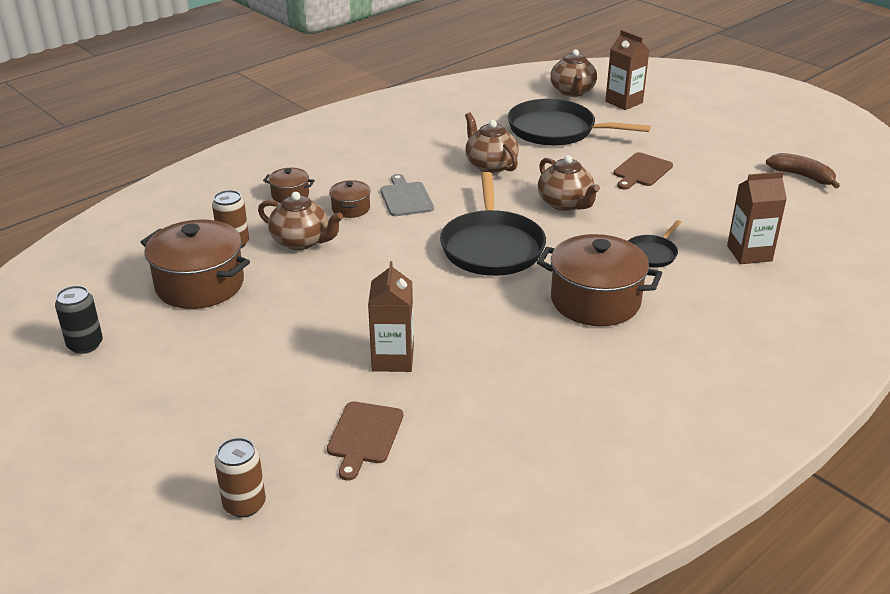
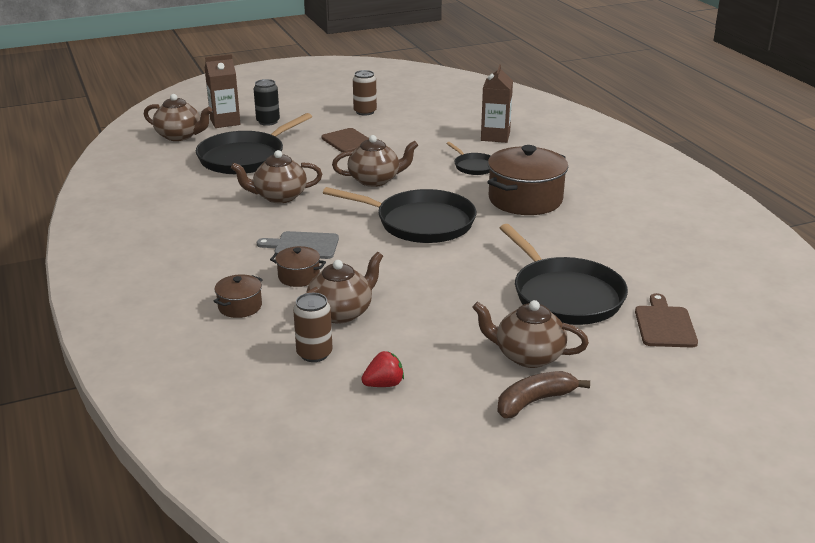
camera: 70 degrees left, 5 degrees down
black can [55,286,103,354] -> black can moved to [254,79,280,126]
brown pot [141,220,250,309] -> red strawberry [361,351,404,387]
brown can [214,438,266,517] -> brown can moved to [353,70,377,116]
brown cutting board [327,401,403,481] -> brown cutting board turned 120 degrees counterclockwise [635,293,698,347]
brown carton [368,261,414,372] -> black pan [500,224,628,325]
brown banana [766,153,840,188] -> brown banana moved to [497,371,590,418]
none -> brown teapot [472,300,589,368]

